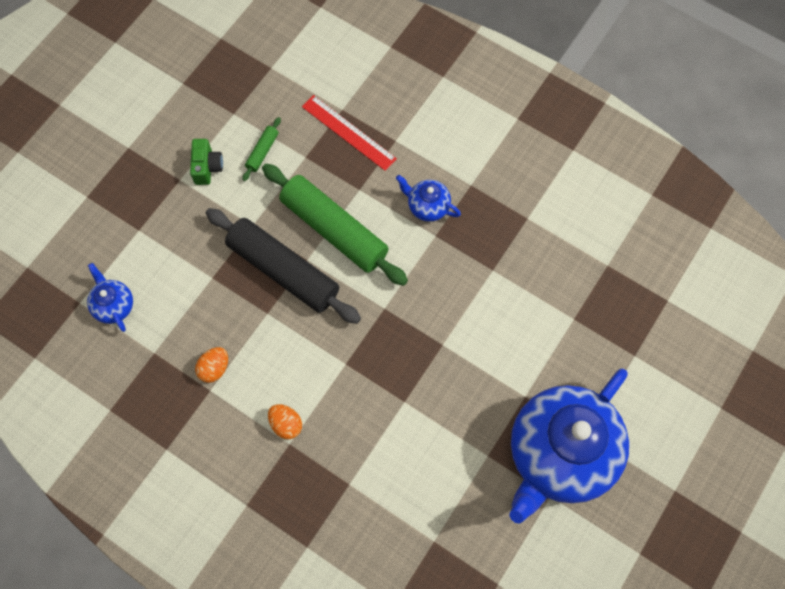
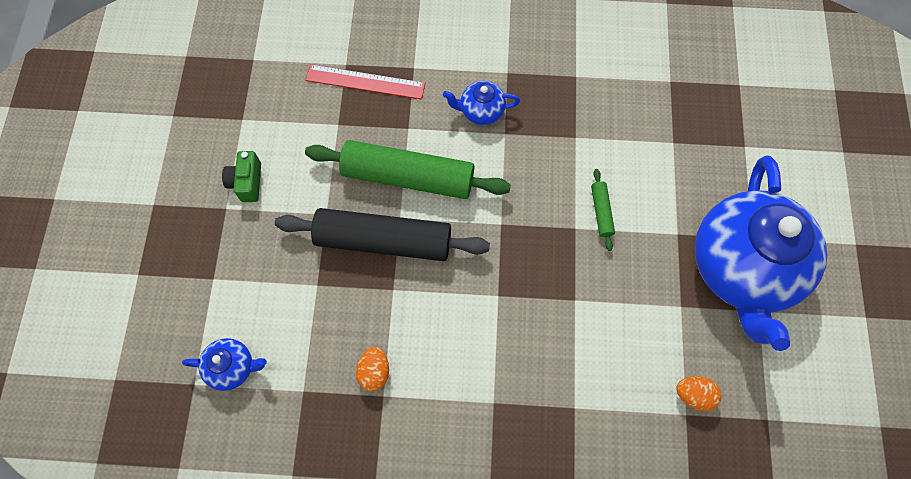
camera: 30 degrees left, 0 degrees up
blue teapot [87,263,133,332] -> blue teapot turned 150 degrees clockwise [182,338,267,391]
green camera [190,139,223,185] -> green camera turned 150 degrees counterclockwise [222,151,261,202]
green rolling pin [242,117,281,181] -> green rolling pin moved to [591,169,615,251]
orange egg [268,404,302,439] -> orange egg moved to [676,376,721,411]

